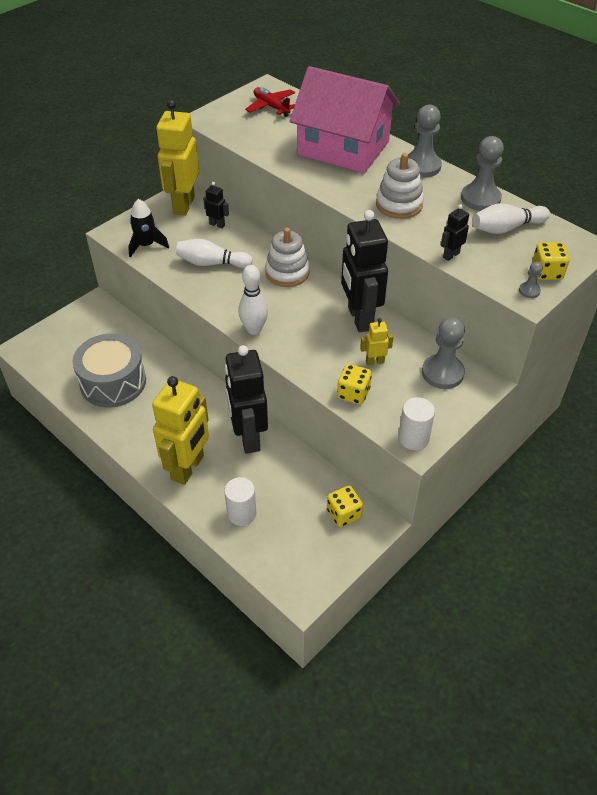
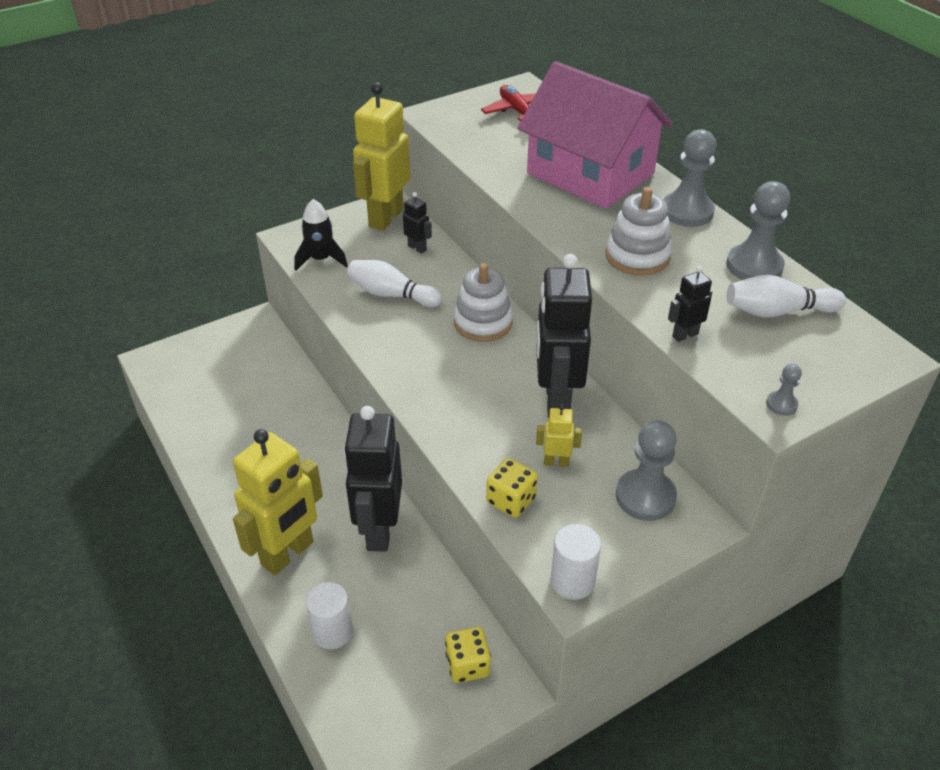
camera: 15 degrees right, 5 degrees down
grey drum [72,333,146,408] -> none
white bowling pin [238,265,268,335] -> none
yellow dice [532,242,570,280] -> none

